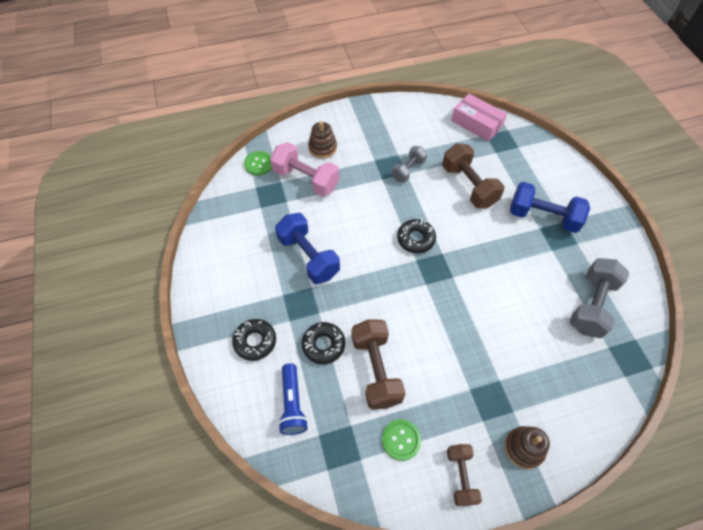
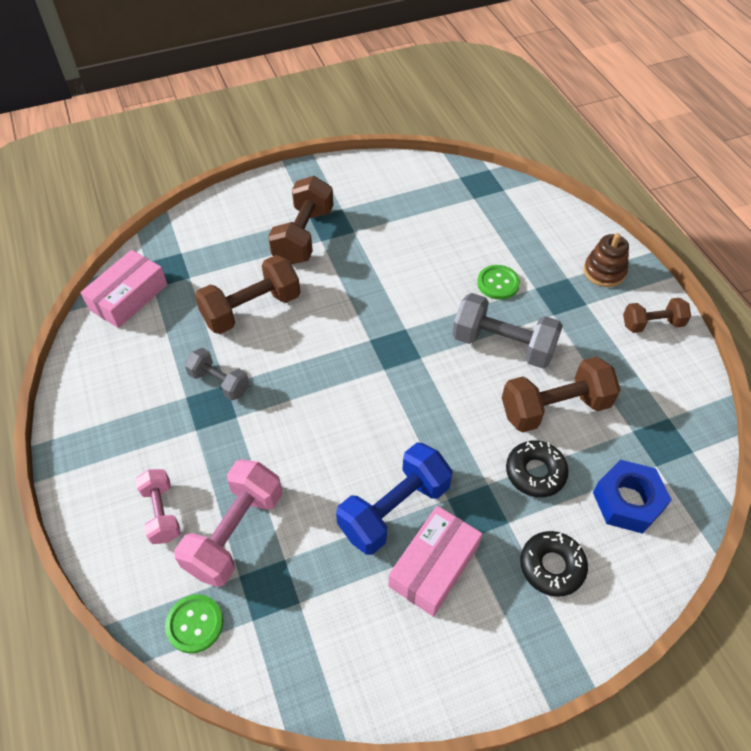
camera: 95 degrees left, 5 degrees down
blue flashlight [278,363,308,435] -> blue nut [593,460,672,534]
brown stacking toy [308,121,337,159] -> pink dumbbell [135,469,181,544]
green button [382,419,421,461] -> green button moved to [477,265,520,300]
black donut [397,219,436,253] -> none
blue dumbbell [510,182,590,233] -> brown dumbbell [268,176,333,265]
grey dumbbell [570,258,629,338] -> grey dumbbell moved to [452,293,563,369]
none -> pink box [388,506,482,617]

